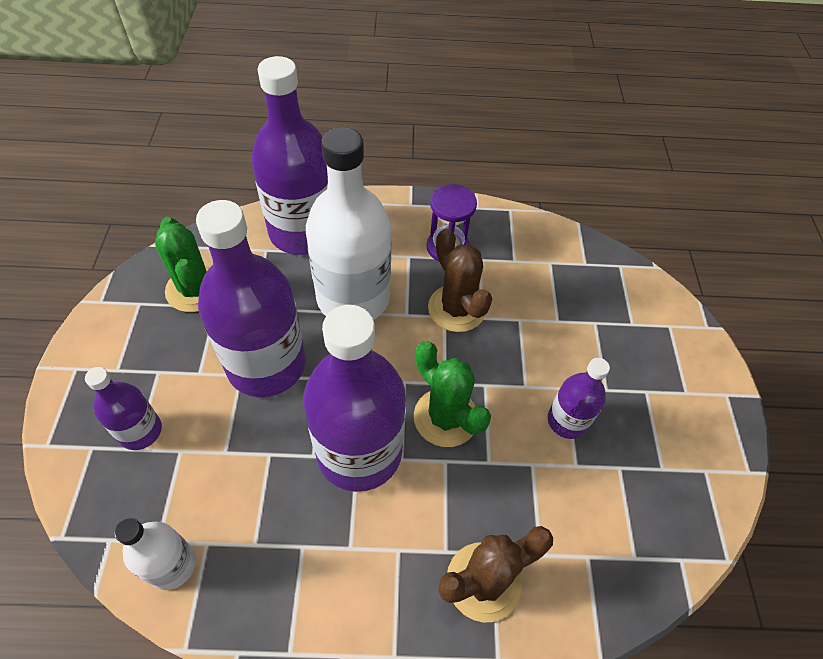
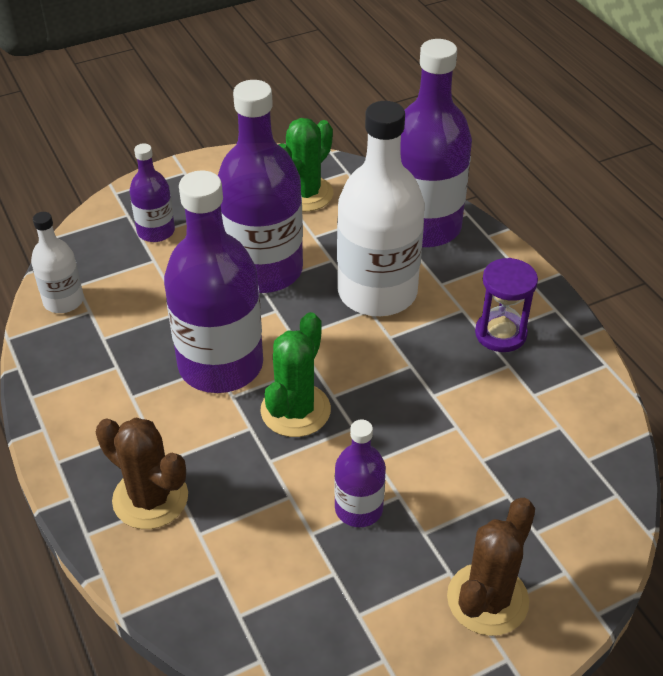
camera: 65 degrees right, 10 degrees down
brown cactus [428,229,492,332] -> brown cactus moved to [447,498,535,636]

